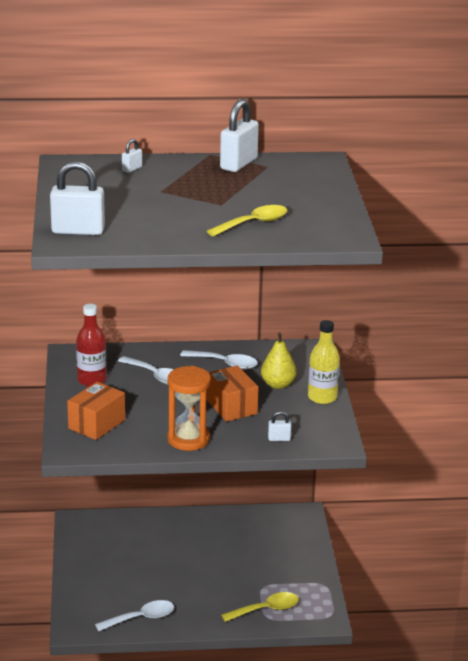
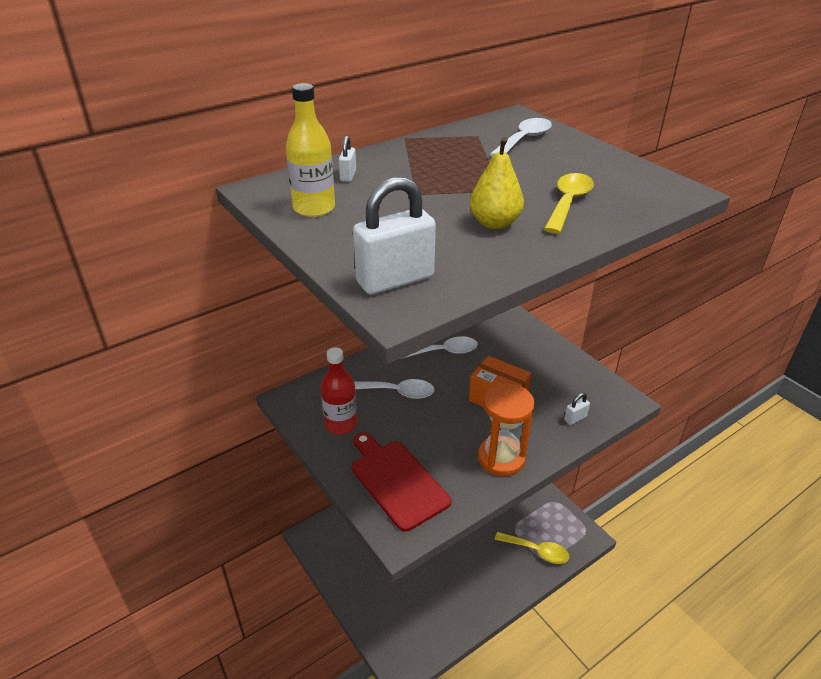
camera: 30 degrees left, 10 degrees up
orange box [67,382,125,440] -> red cutting board [352,432,451,532]
white spoon [95,600,174,632] -> white spoon moved to [489,118,552,157]
white padlock [220,99,259,172] -> none
yellow spoon [221,592,299,622] -> yellow spoon turned 75 degrees clockwise [495,532,569,564]
yellow pear [261,332,296,389] -> yellow pear moved to [470,137,524,229]
yellow bottle [308,320,340,404] -> yellow bottle moved to [286,83,335,217]

